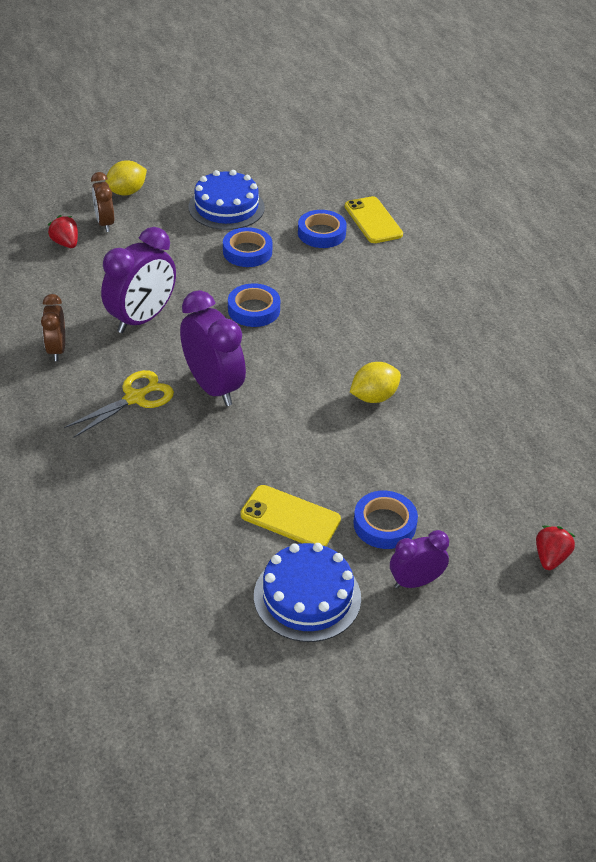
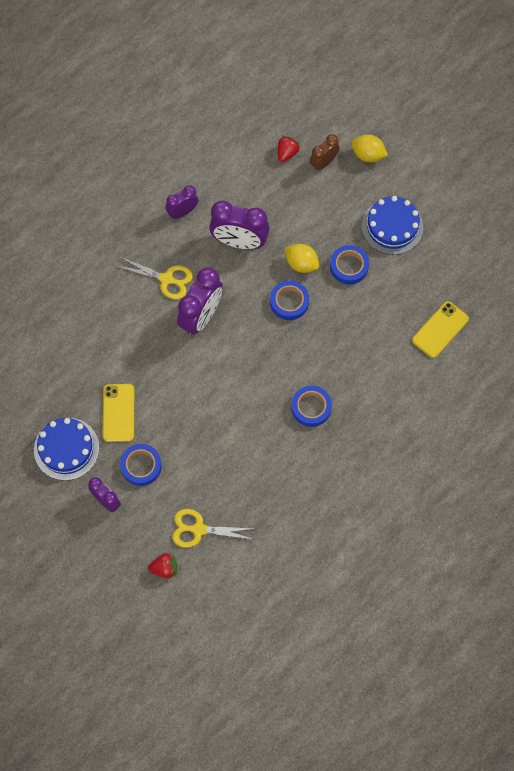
camera: 65 degrees right, 25 degrees up
brown clock [41,294,65,361] -> purple clock [166,185,198,219]
blue tape [298,210,347,248] -> blue tape moved to [291,386,332,427]
yellow lemon [350,362,401,403] -> yellow lemon moved to [285,244,319,273]
none -> yellow scissors [172,509,255,548]

